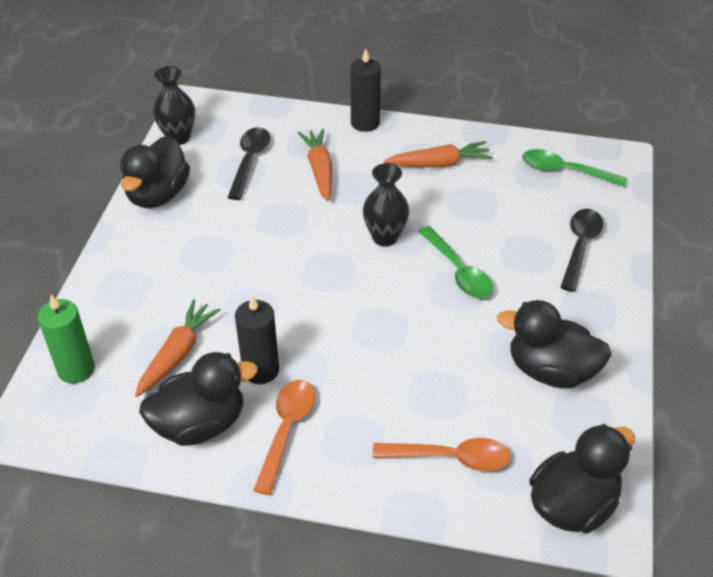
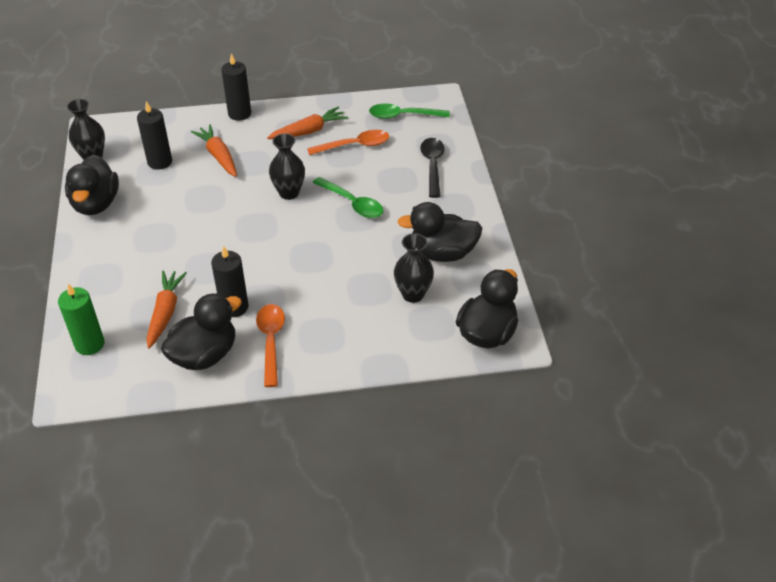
camera: 20 degrees left, 0 degrees up
black spoon [227,127,270,200] -> black candle [137,101,172,170]
orange spoon [372,438,511,472] -> orange spoon moved to [307,130,389,155]
none -> black vase [394,233,434,303]

